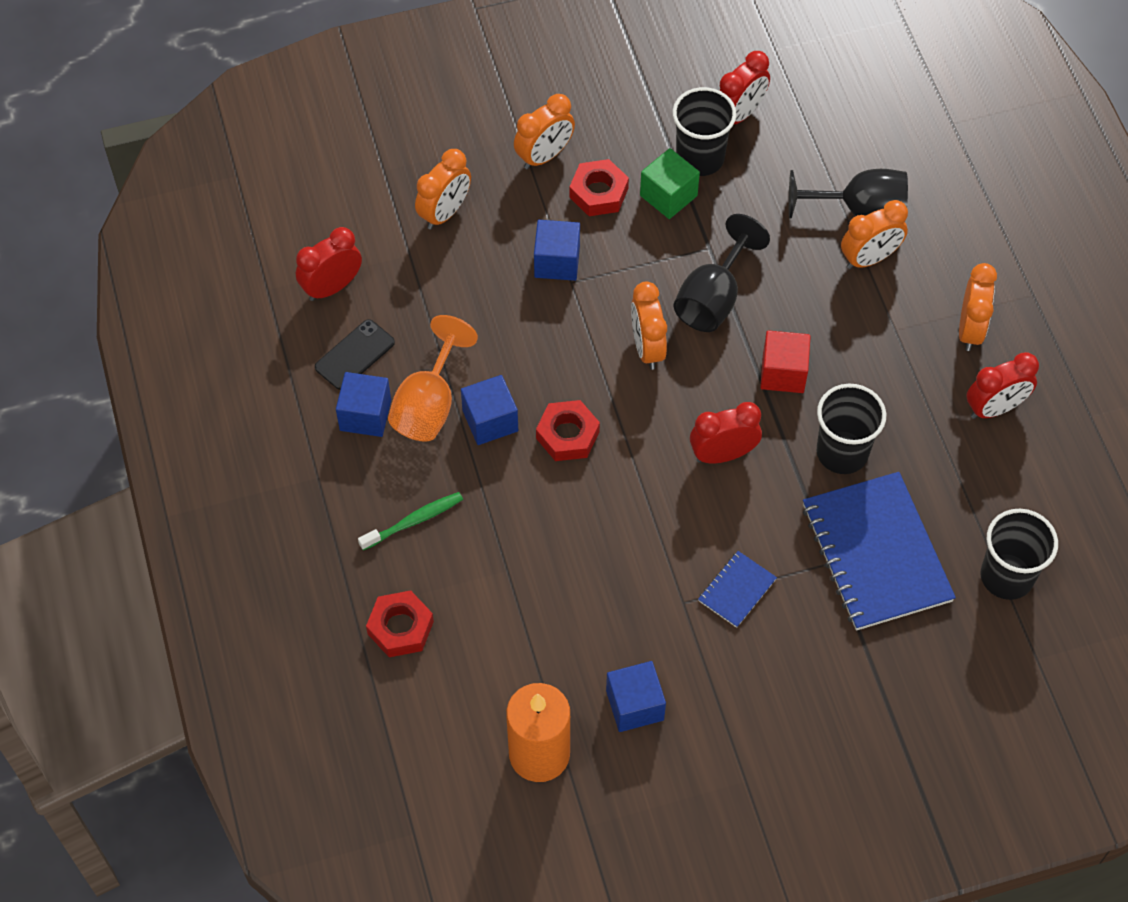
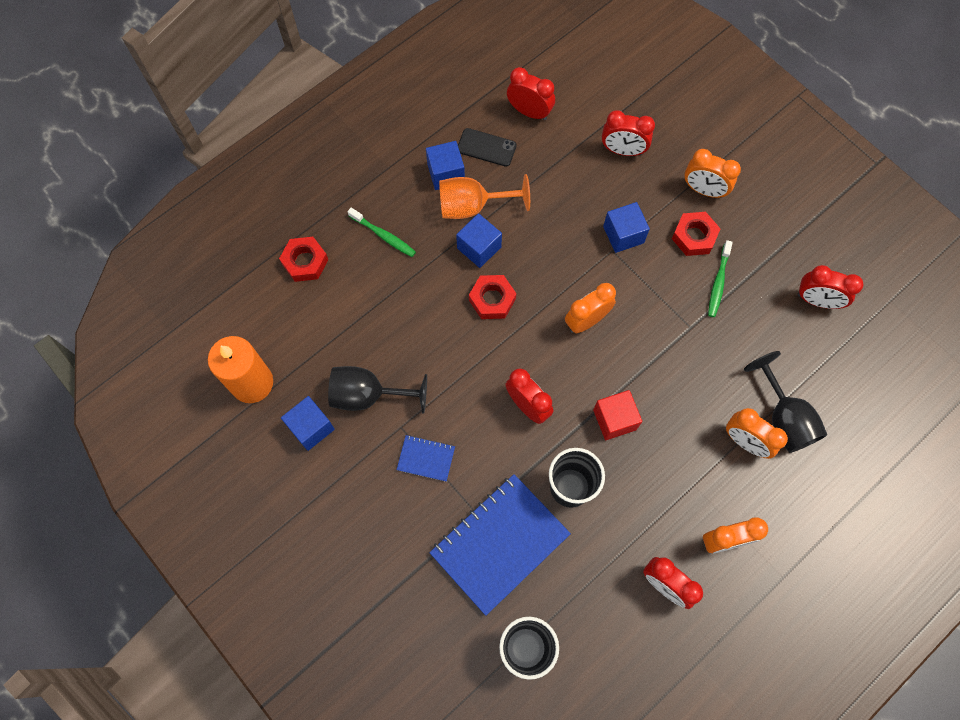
camera: 65 degrees right, 10 degrees up
orange clock [415,149,471,229] -> red clock [602,110,655,156]
green cube [640,148,700,219] -> green toothbrush [708,240,733,317]
black cup [673,87,736,176] -> none
black goblet [673,214,770,332] -> black goblet moved to [328,366,427,413]

